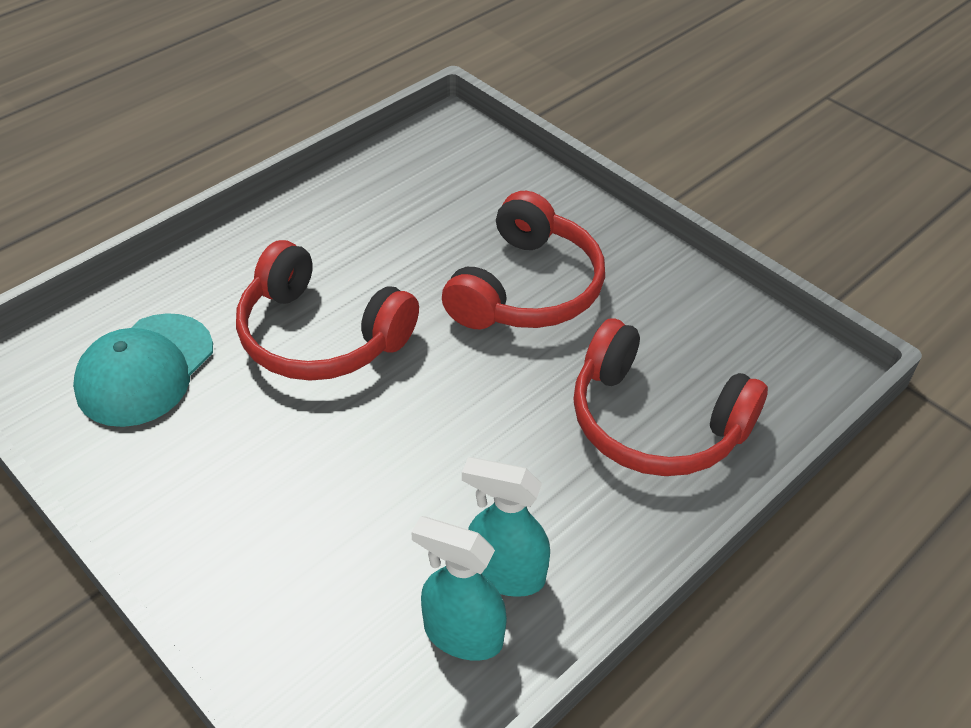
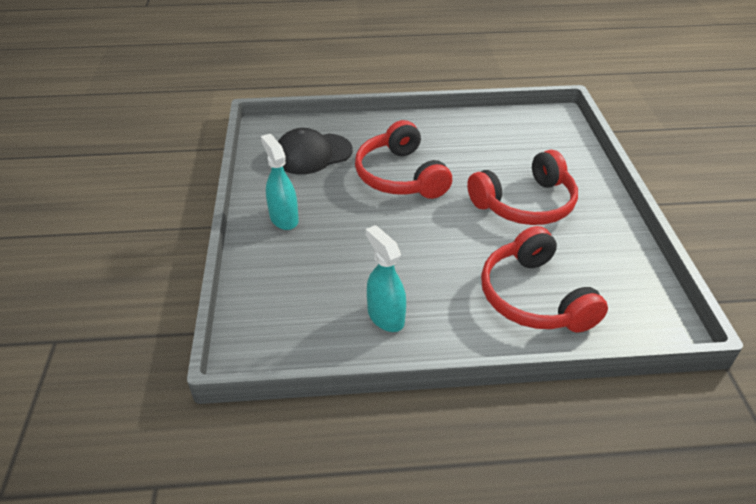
camera: 40 degrees right, 5 degrees down
turquoise cap [73,313,213,427] -> black cap [278,128,353,174]
turquoise spray bottle [411,516,507,661] -> turquoise spray bottle moved to [261,134,299,230]

